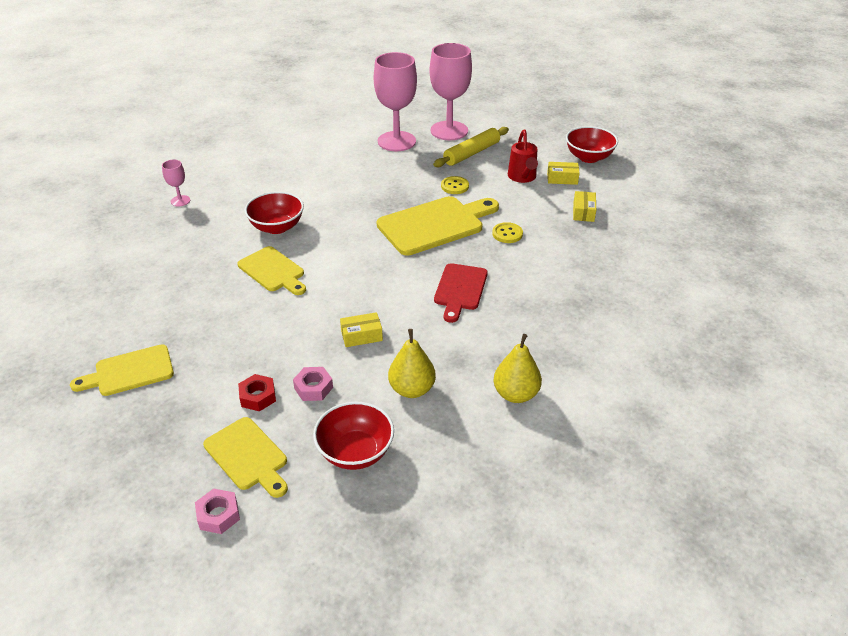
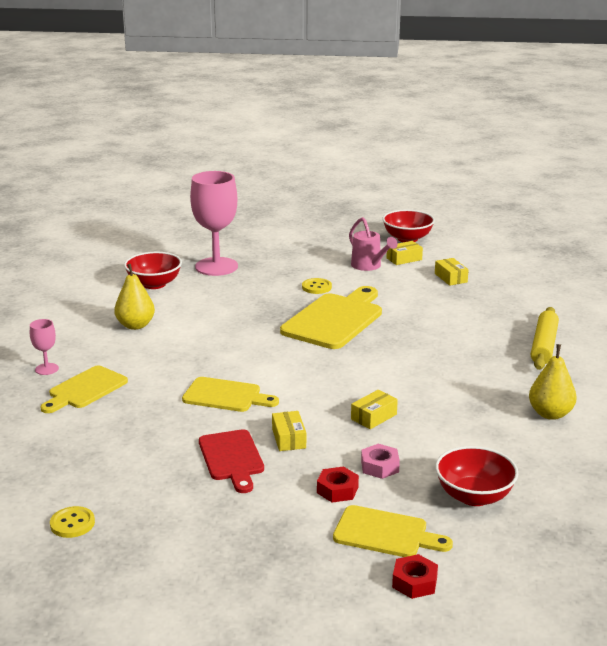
camera: 30 degrees left, 15 degrees down
yellow cutting board [70,344,174,396] -> yellow cutting board moved to [40,366,128,413]
pink nut [195,488,240,534] -> red nut [392,554,438,599]
red bowl [245,191,304,234] -> red bowl moved to [124,252,182,289]
yellow pear [388,329,436,398] -> yellow pear moved to [114,264,155,330]
pink goblet [430,43,472,140] -> none
yellow rolling pin [433,127,509,167] -> yellow rolling pin moved to [531,307,559,370]
red cutting board [434,263,488,323] -> red cutting board moved to [199,429,264,493]
yellow button [492,222,523,243] -> yellow button moved to [50,506,95,538]
red watering can [508,130,538,183] -> pink watering can [349,217,398,271]
none -> yellow box [272,411,306,451]

